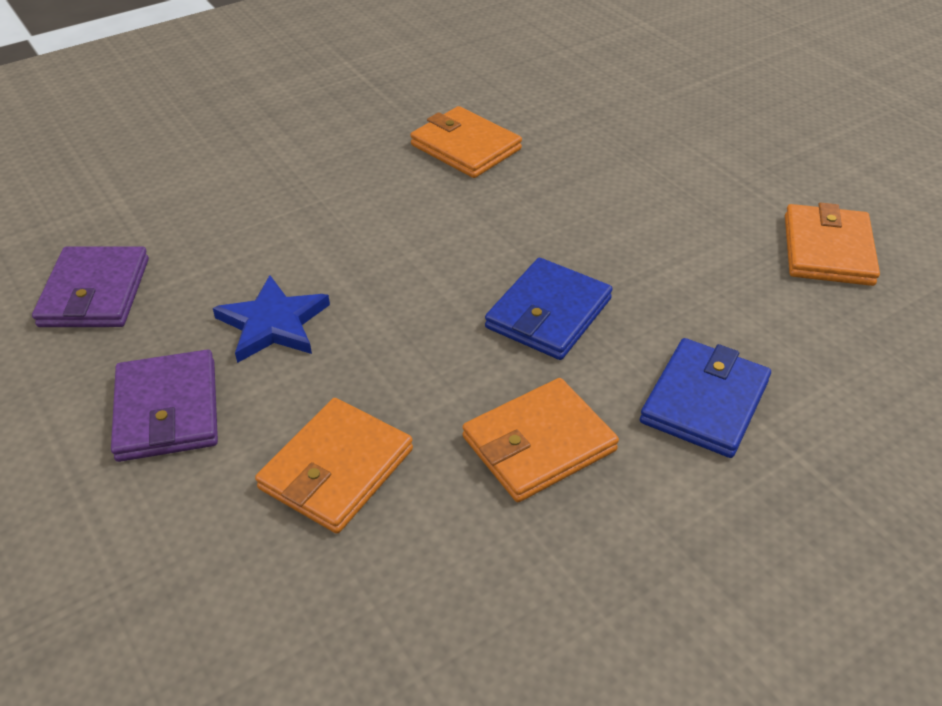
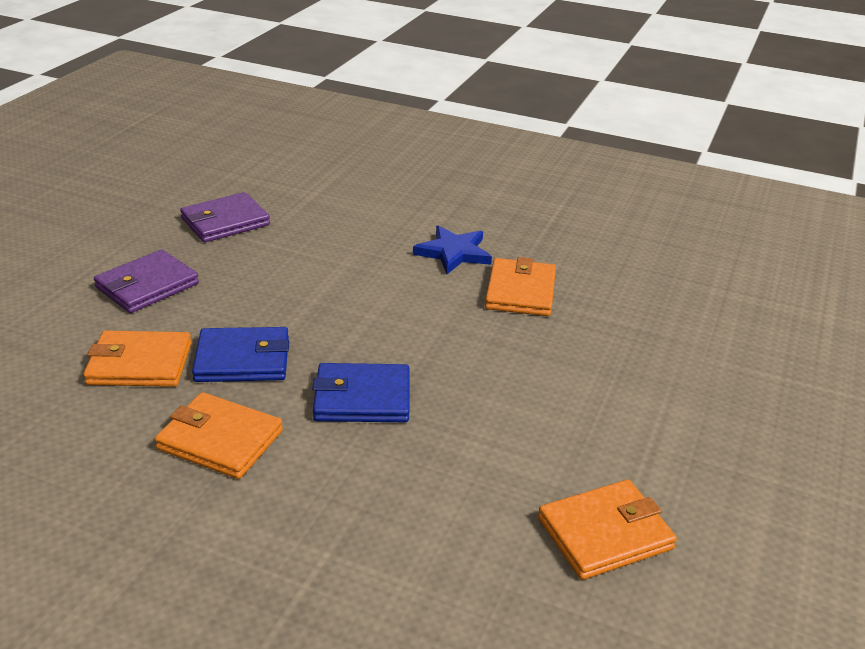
camera: 55 degrees right, 10 degrees down
blue star [213,275,330,363] -> blue star moved to [413,226,492,274]
blue wallet [640,338,771,458] -> blue wallet moved to [192,327,289,382]

